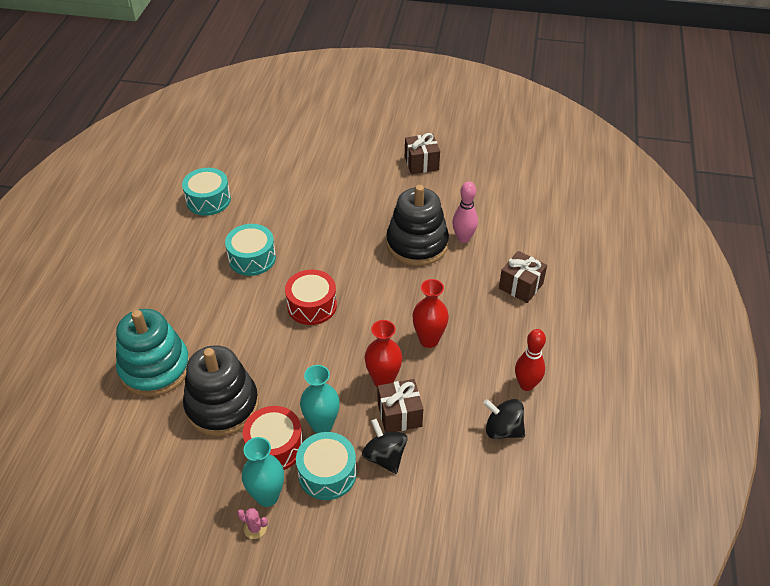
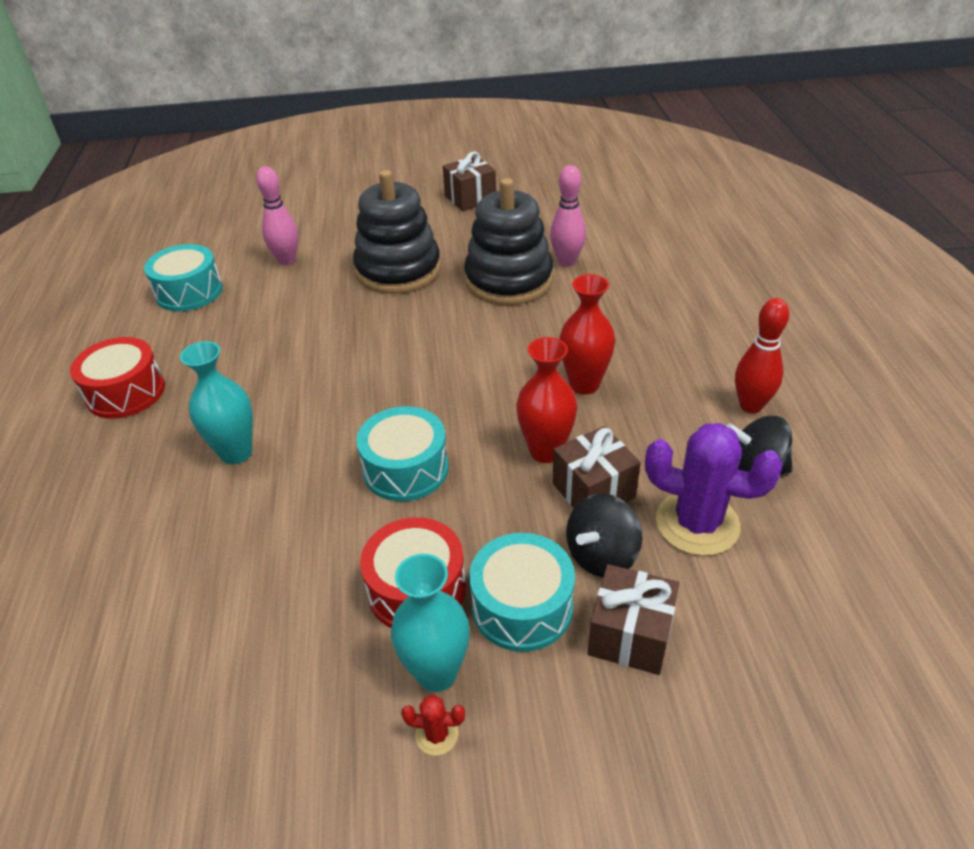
camera: 15 degrees left, 5 degrees down
turquoise stacking toy [116,309,190,397] -> none
black stacking toy [183,345,259,436] -> black stacking toy moved to [353,170,441,294]
turquoise drum [225,224,276,276] -> turquoise drum moved to [356,406,449,502]
pink cactus [237,508,268,539] -> red cactus [401,695,465,756]
red drum [285,270,337,325] -> red drum moved to [70,337,165,419]
turquoise vase [300,365,340,433] -> turquoise vase moved to [180,341,253,464]
black spinning top [362,419,407,474] -> black spinning top turned 90 degrees counterclockwise [566,493,642,577]
brown gift [499,251,547,303] -> brown gift moved to [588,564,679,675]
none -> pink bowling pin [256,166,299,265]
none -> purple cactus [645,423,783,556]

